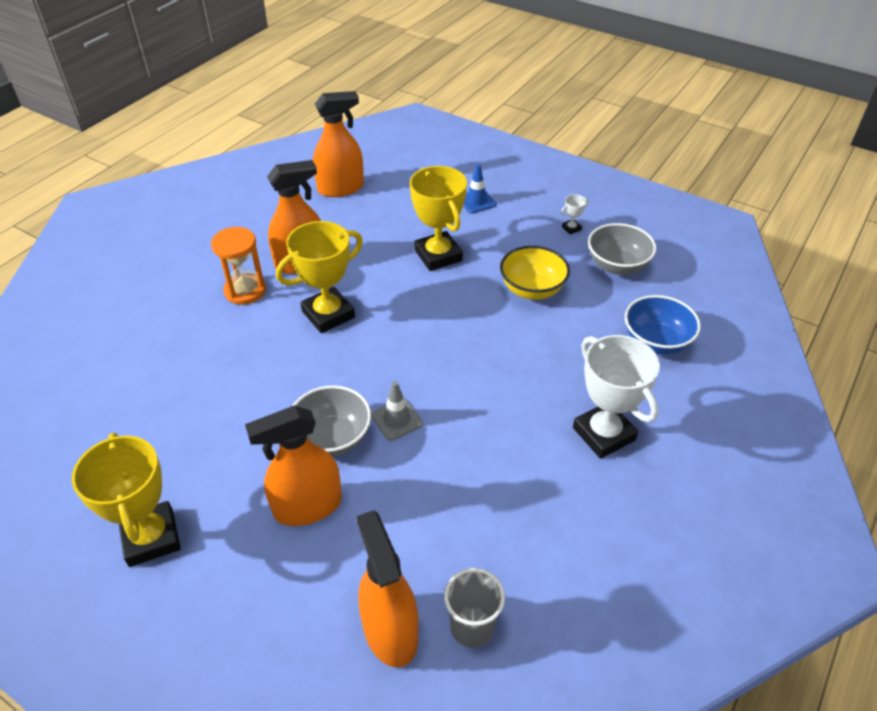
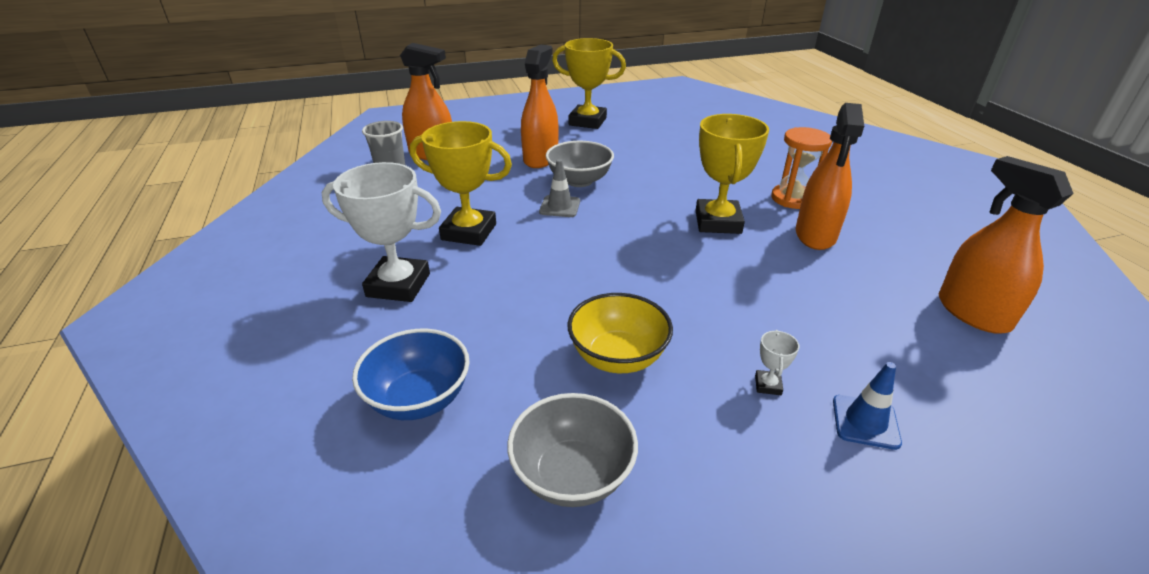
camera: 130 degrees right, 10 degrees down
orange spray bottle [313,91,364,197] -> orange spray bottle turned 135 degrees clockwise [939,156,1074,334]
yellow trophy [409,166,467,271] -> yellow trophy moved to [410,121,512,246]
white trophy [561,194,589,234] -> white trophy moved to [755,330,799,395]

